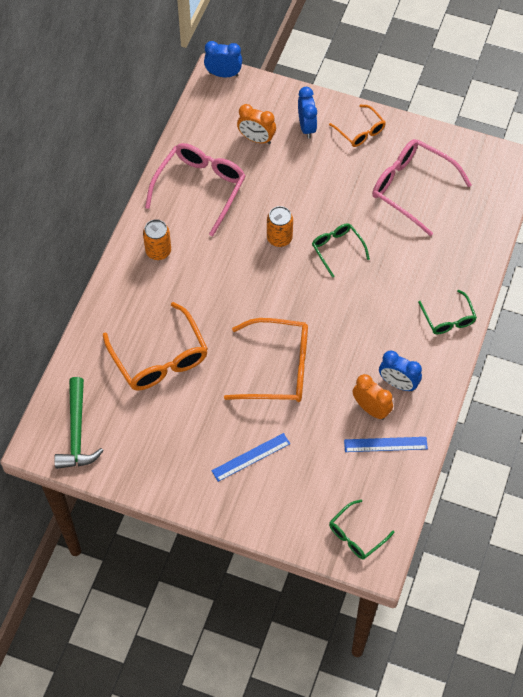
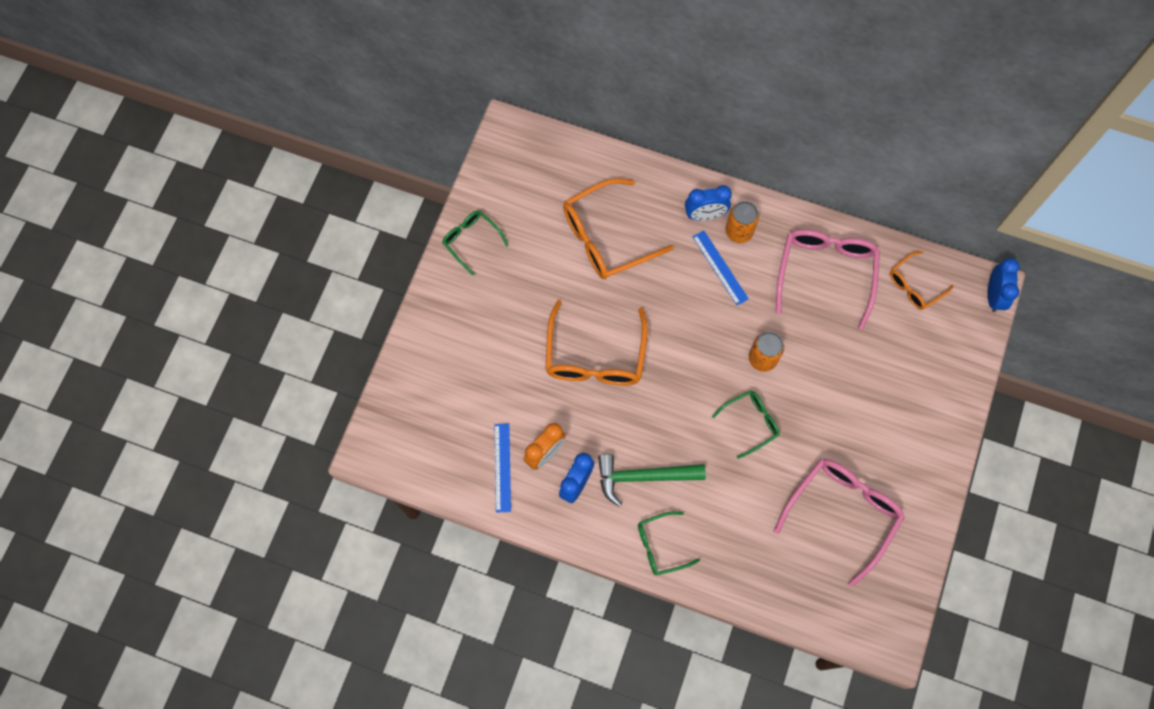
camera: 90 degrees right, 10 degrees up
green hammer [54,377,104,469] -> green hammer moved to [598,454,706,507]
pink glasses [145,143,246,237] -> pink glasses turned 105 degrees counterclockwise [776,229,880,330]
blue ruler [211,433,290,482] -> blue ruler moved to [692,231,749,305]
orange clock [237,104,276,144] -> none
blue clock [298,87,317,139] -> blue clock moved to [685,185,732,221]
orange glasses [329,105,386,147] -> orange glasses moved to [890,251,954,310]
green glasses [329,500,395,560] -> green glasses moved to [442,211,509,275]

